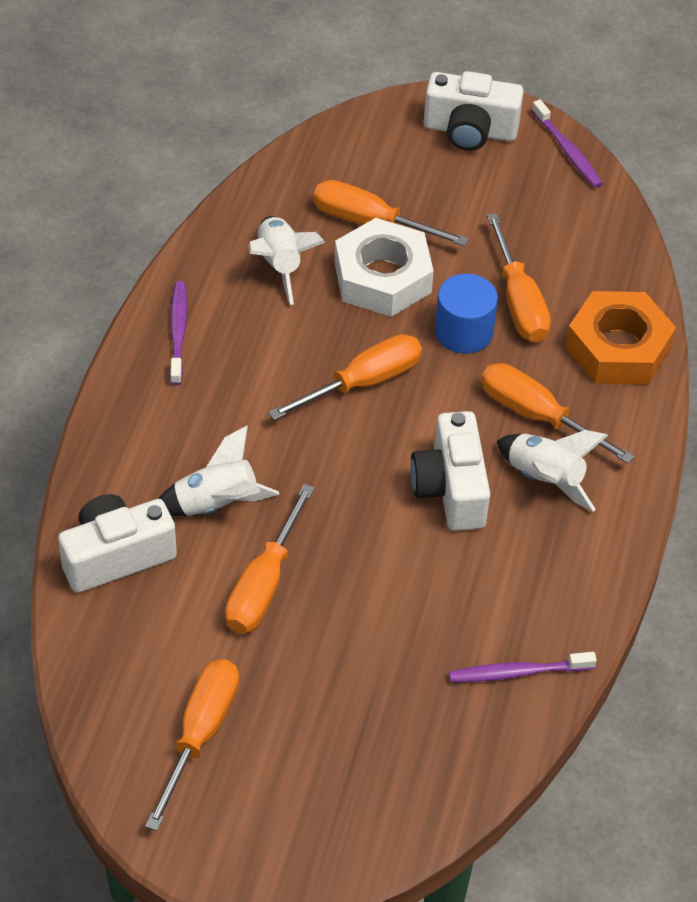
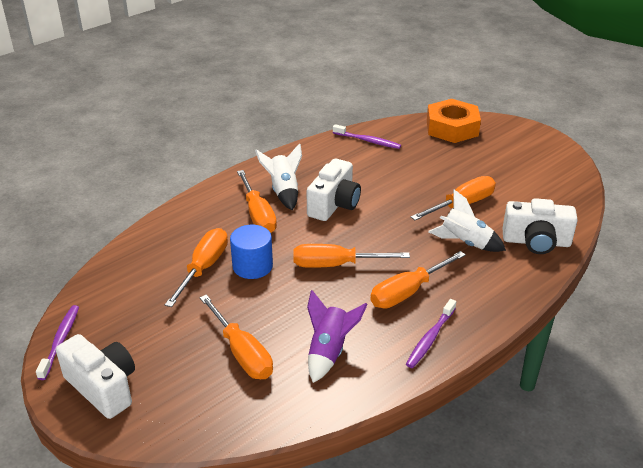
camera: 145 degrees left, 15 degrees down
orange screwdriver [145,659,239,831] -> orange screwdriver moved to [370,251,466,308]
white rocket [248,216,325,305] -> purple rocket [307,290,368,383]
white nut [334,218,434,317] -> none
orange nut [565,291,676,384] -> orange nut moved to [427,99,481,143]

